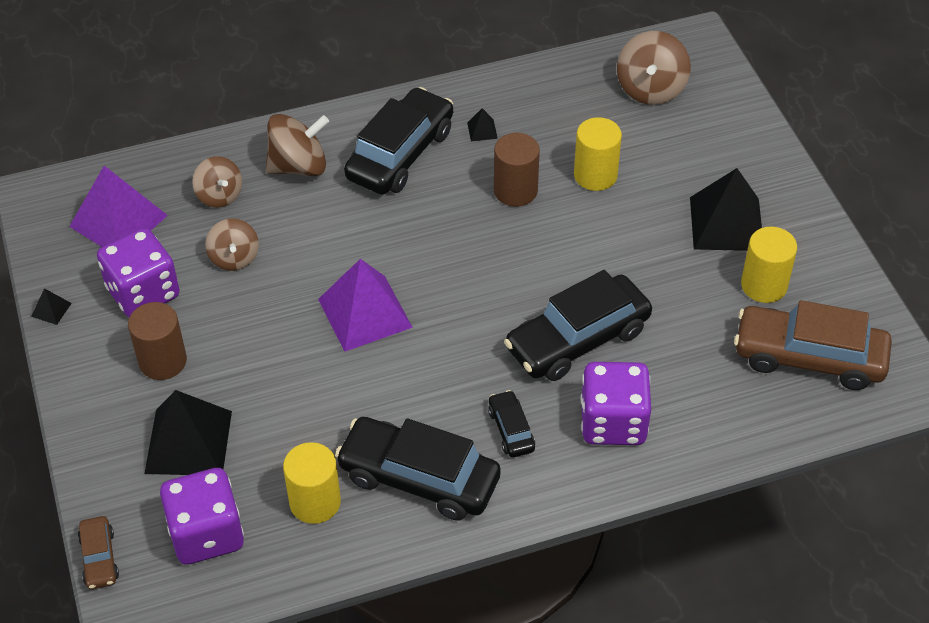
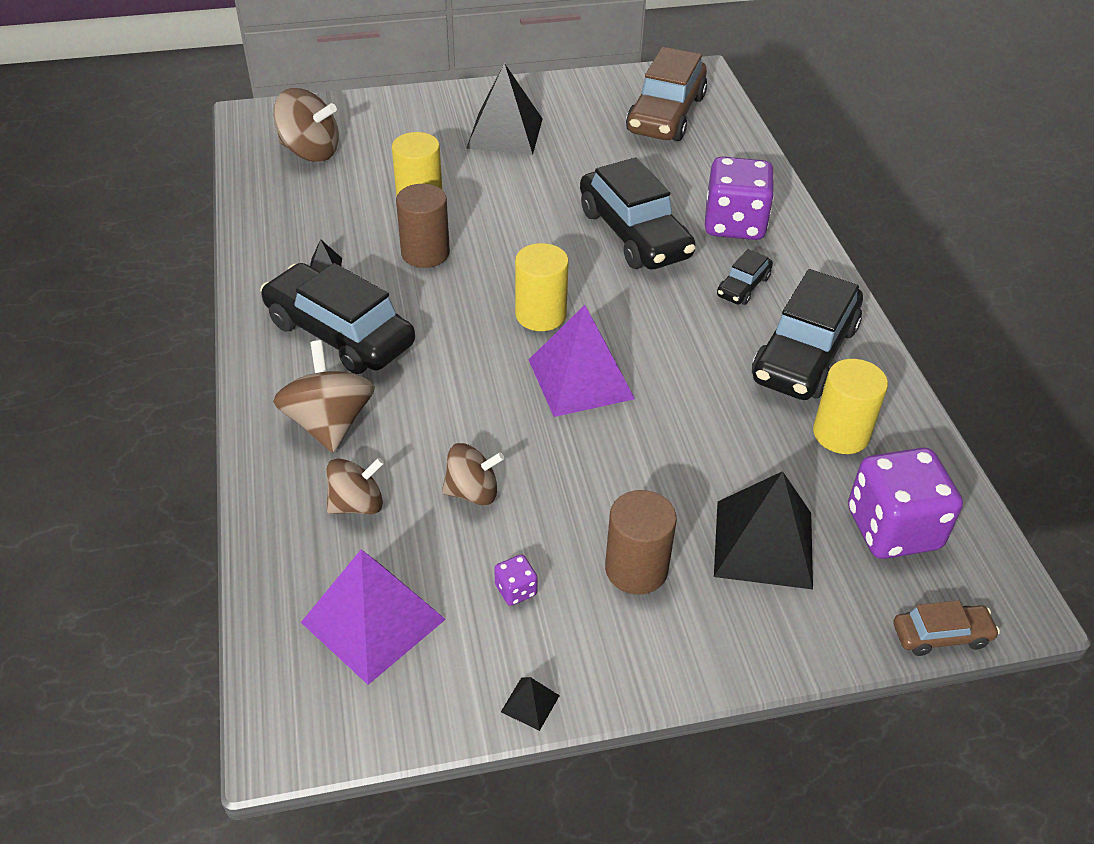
camera: 85 degrees left, 5 degrees down
purple dice [97,228,180,317] -> purple dice [494,554,538,606], size x0.41
black car [488,390,535,457] -> black car turned 45 degrees counterclockwise [717,249,773,305]
yellow cylinder [741,227,797,303] -> yellow cylinder moved to [515,243,569,331]

